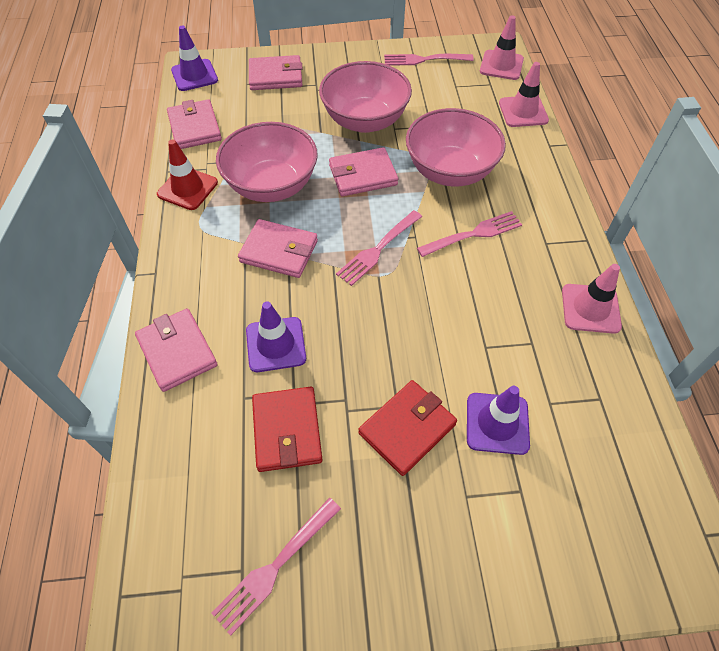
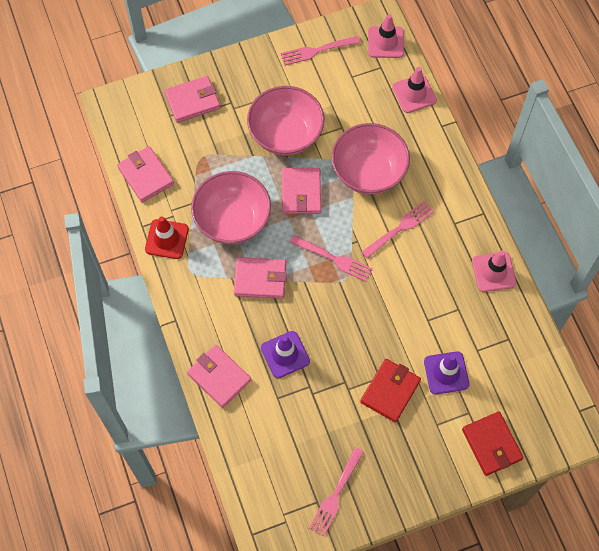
camera: 15 degrees left, 10 degrees up
purple traffic cone [171,26,218,91] -> none
red wallet [252,387,322,472] -> red wallet moved to [462,412,524,476]
pink wallet [329,147,398,196] -> pink wallet turned 60 degrees counterclockwise [282,168,321,214]
pink fork [336,210,422,286] -> pink fork turned 90 degrees counterclockwise [290,235,373,282]

